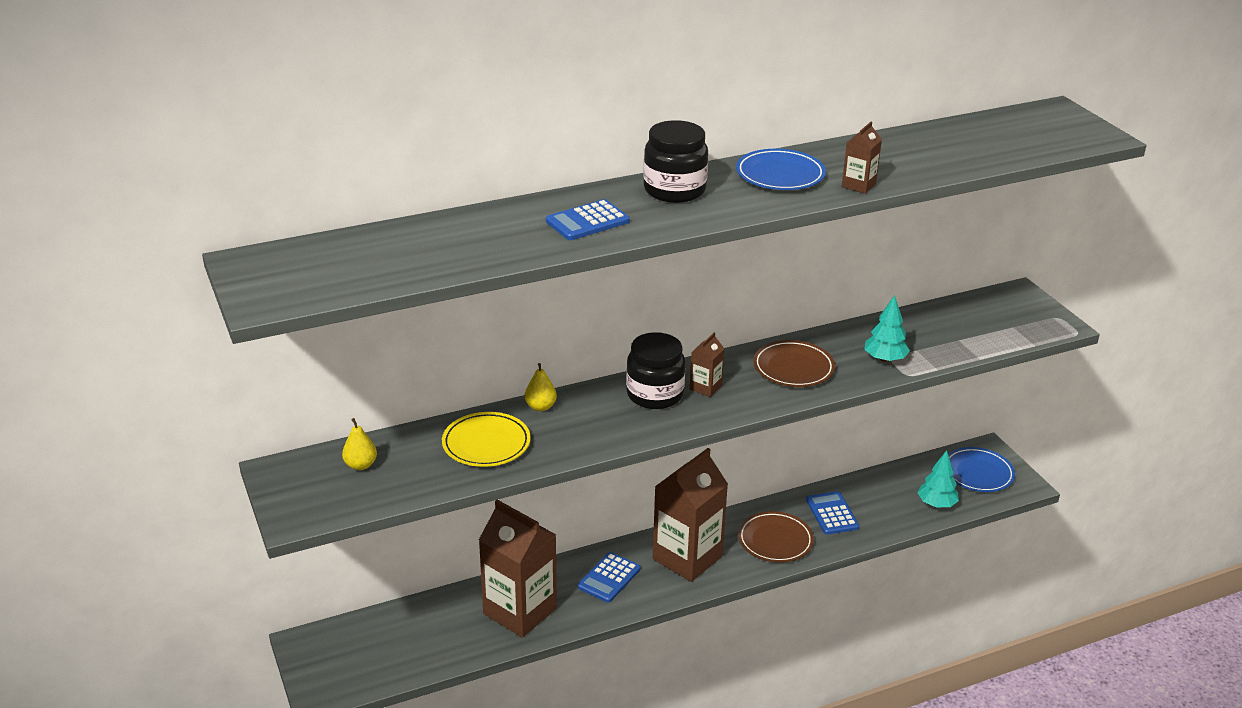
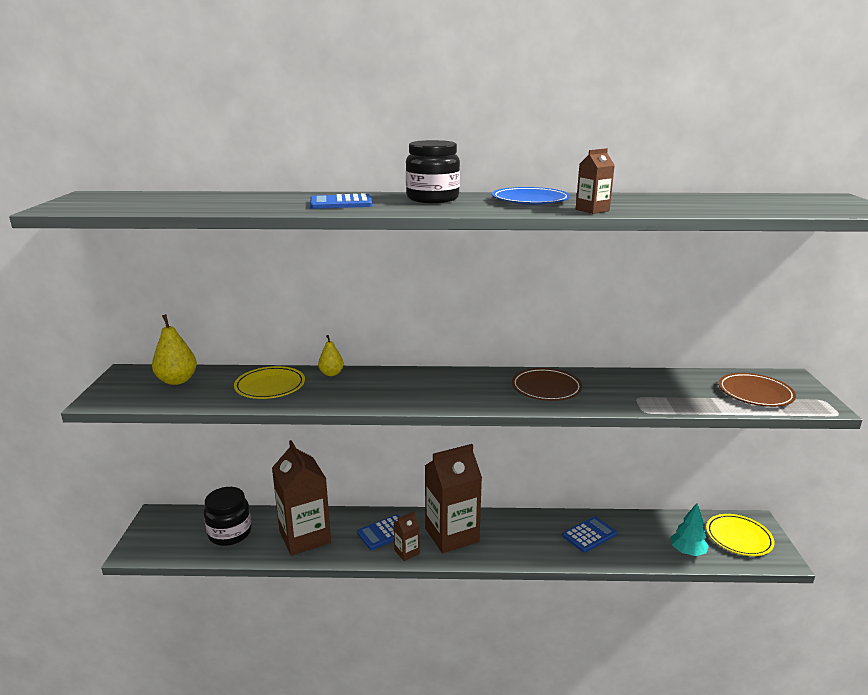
camera: 25 degrees right, 10 degrees down
yellow pear [342,418,377,470] -> yellow pear [152,314,197,385], size x1.62
black jar [626,332,685,409] -> black jar moved to [204,487,252,546]
brown carton [690,332,725,397] -> brown carton moved to [394,512,420,561]
brown plate [738,511,814,563] -> brown plate moved to [718,373,796,407]
blue calculator [806,491,859,535] -> blue calculator turned 45 degrees clockwise [562,516,617,553]
turquoise tree [864,295,910,362] -> none
blue plate [948,447,1015,492] -> yellow plate [706,514,775,556]

